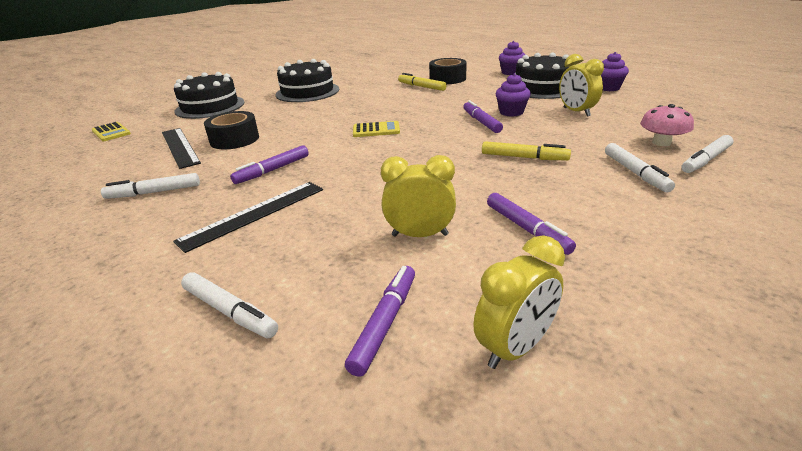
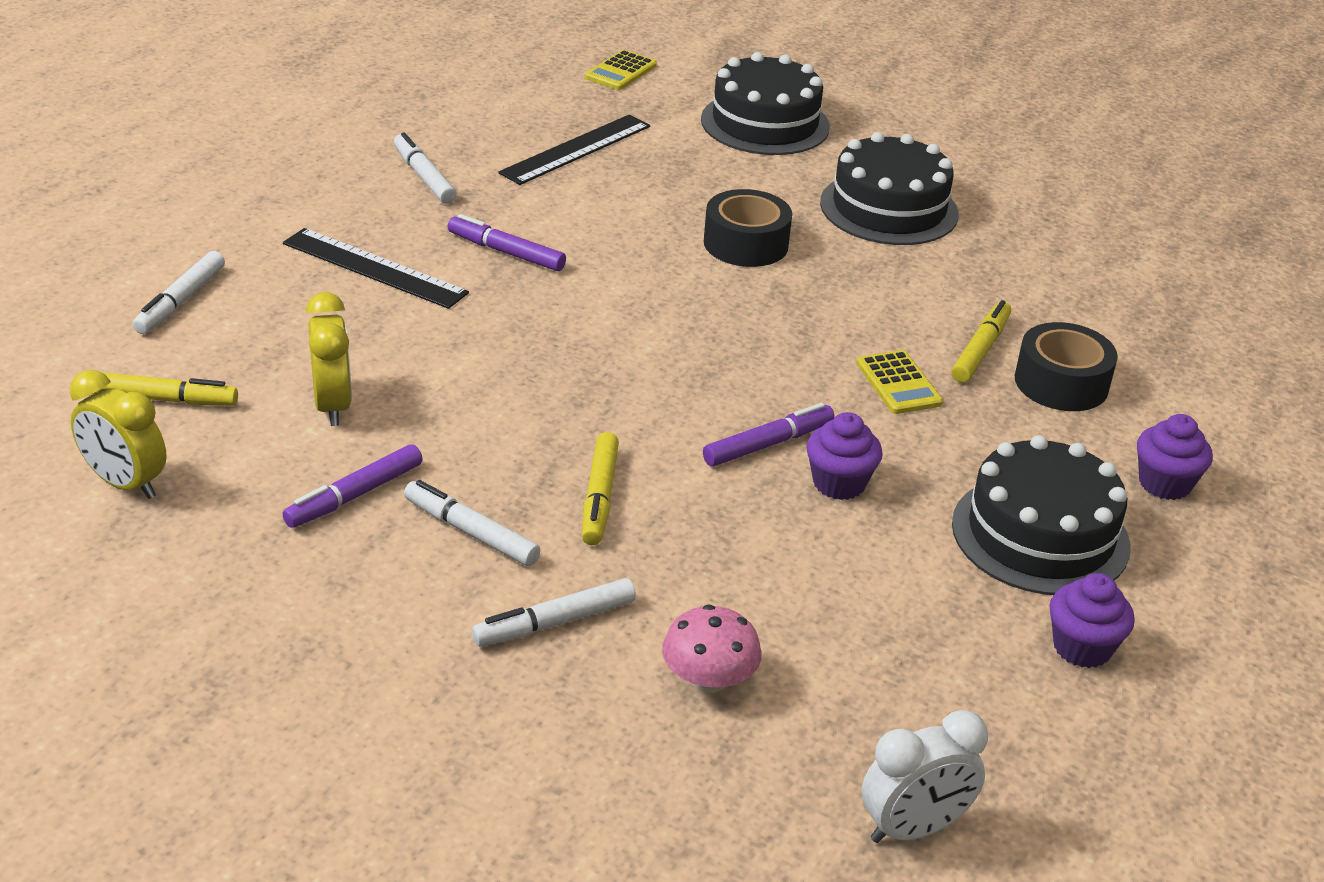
camera: 70 degrees right, 5 degrees up
black tape [204,111,259,149] -> black tape moved to [704,189,792,267]
purple marker [345,266,415,377] -> yellow marker [92,372,238,406]
yellow calculator [353,121,400,137] -> yellow calculator moved to [856,350,943,414]
yellow clock [559,54,604,117] -> none
white marker [682,135,734,173] -> white marker moved to [404,480,540,566]
none -> white clock [861,710,988,843]

